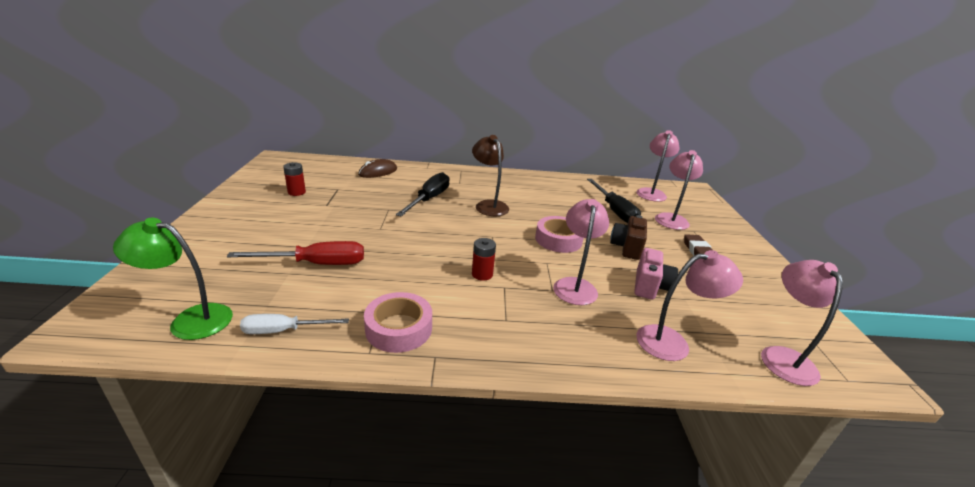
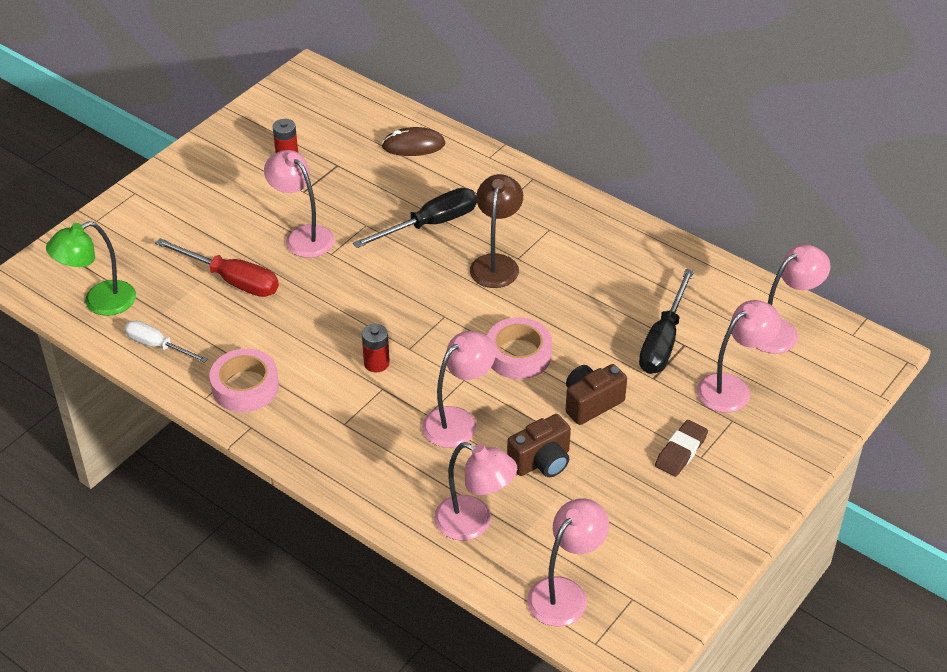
camera: 40 degrees right, 15 degrees up
green lamp [113,218,233,340] -> green lamp turned 75 degrees counterclockwise [46,221,136,316]
pink camera [634,248,678,300] -> brown camera [507,414,571,477]
none -> pink lamp [264,150,334,258]

